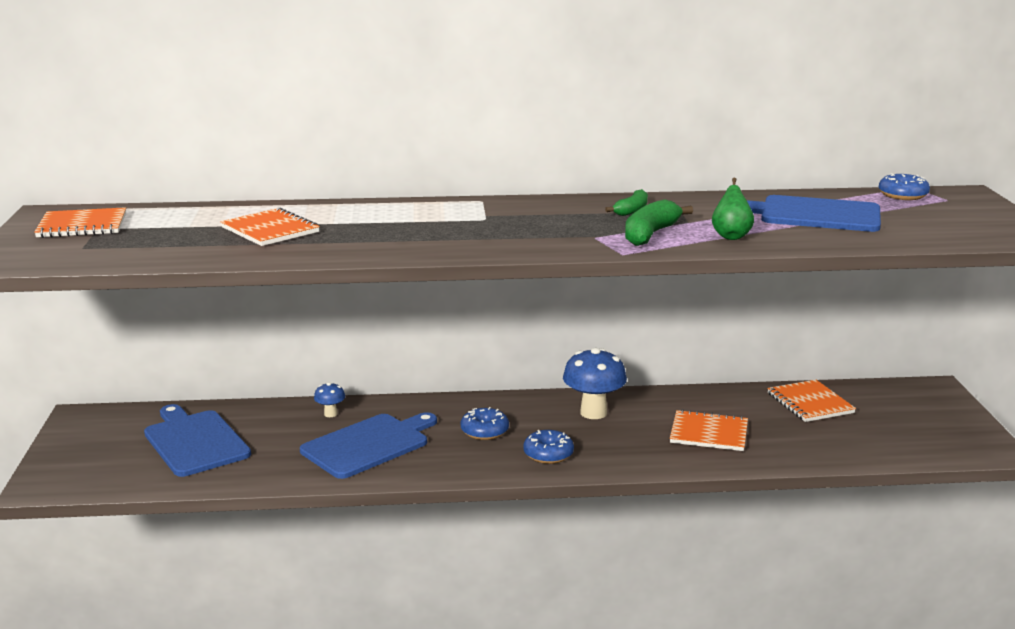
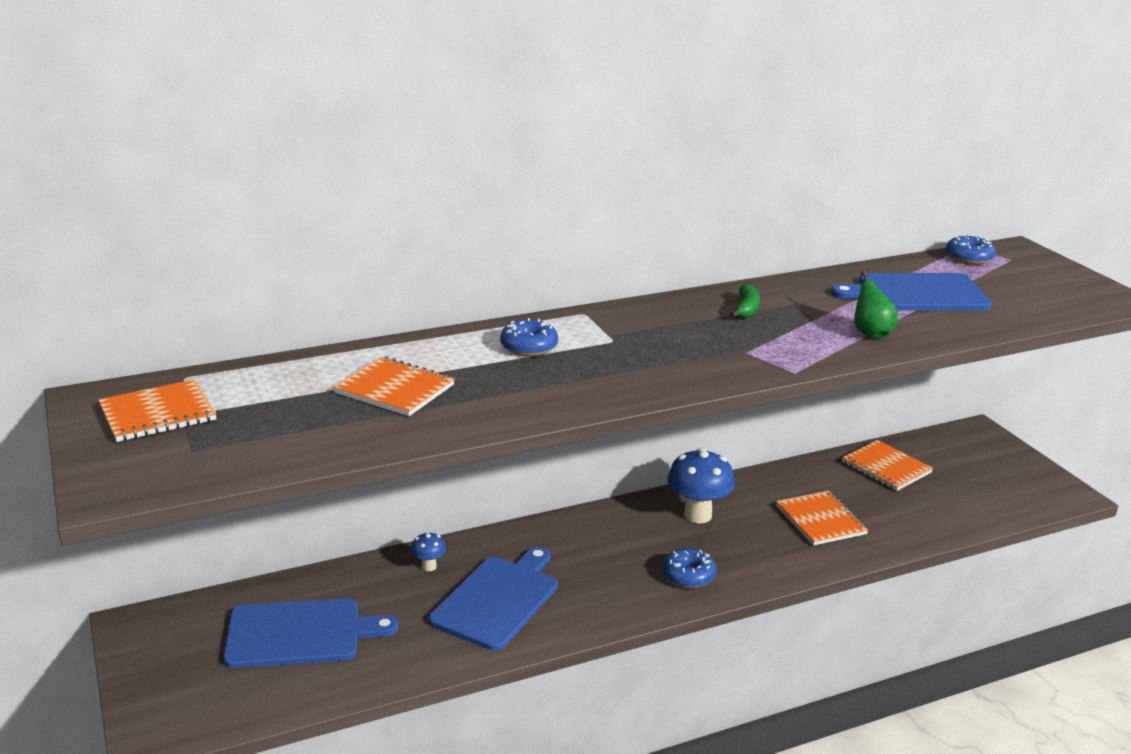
camera: 20 degrees left, 5 degrees up
blue cutting board [144,404,251,477] -> blue cutting board turned 135 degrees clockwise [223,598,399,668]
blue donut [461,407,509,440] -> blue donut moved to [500,318,558,356]
green banana [625,199,693,246] -> none
orange notebook [670,409,748,451] -> orange notebook turned 75 degrees clockwise [776,491,868,546]

